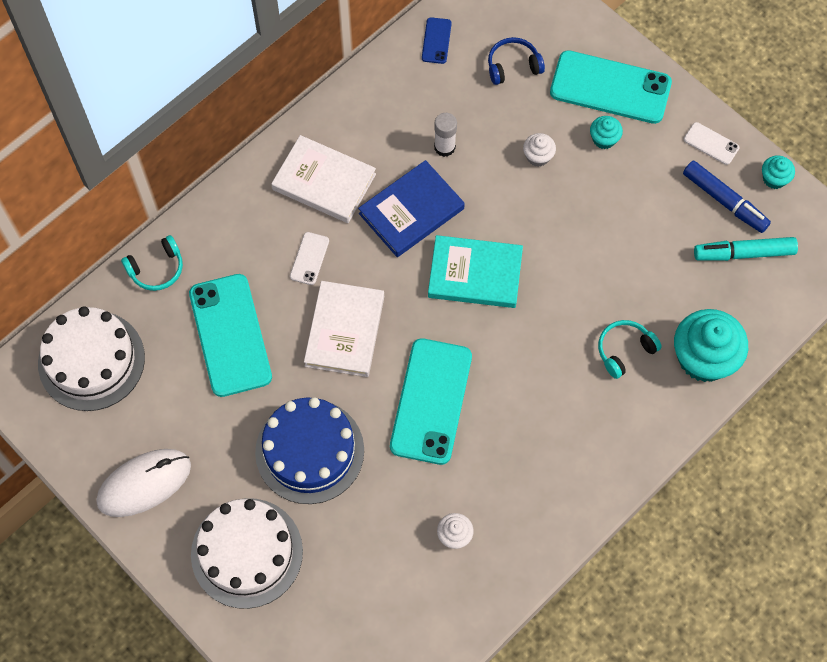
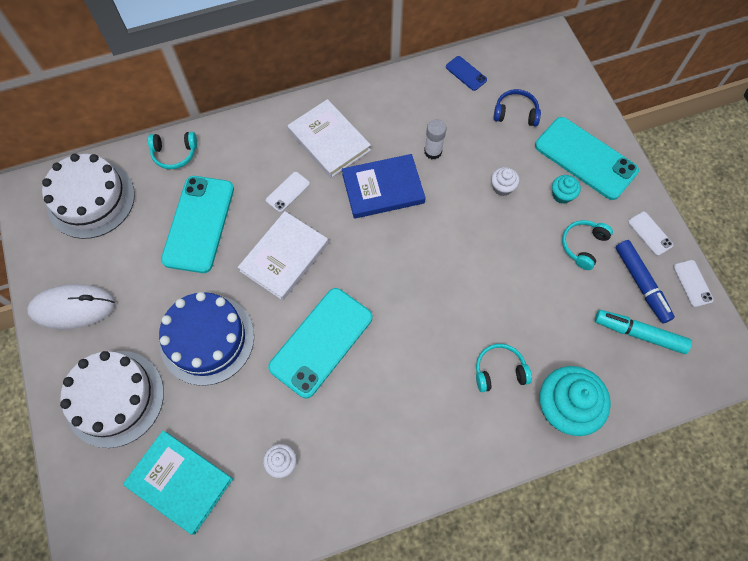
camera: 25 degrees right, 0 degrees up
blue phone [422,17,452,64] -> blue phone turned 75 degrees counterclockwise [446,56,487,91]
turquoise book [428,235,523,308] -> turquoise book moved to [123,431,233,535]
turquoise cupcake [762,155,795,189] -> white phone [673,260,714,307]
none -> turquoise headphones [562,220,613,270]

